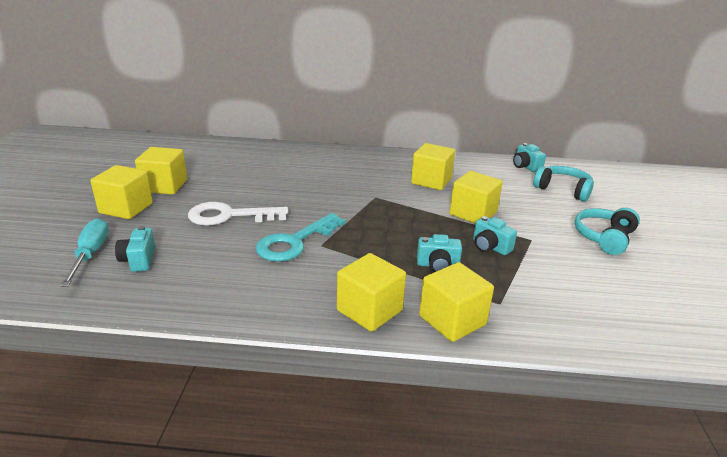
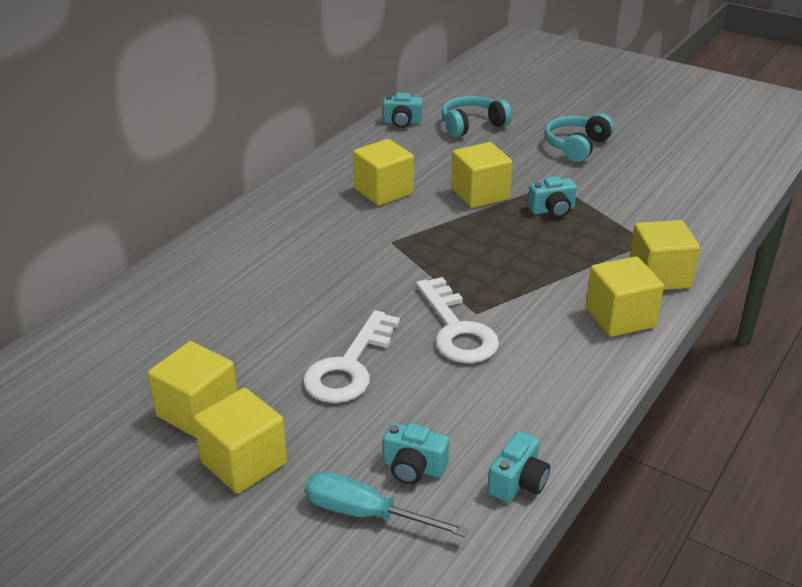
camera: 60 degrees left, 5 degrees up
turquoise key [256,213,346,262] -> white key [416,277,499,363]
turquoise camera [417,234,462,272] -> turquoise camera moved to [488,431,550,502]
turquoise headphones [574,208,640,255] -> turquoise headphones turned 60 degrees clockwise [544,113,614,162]

